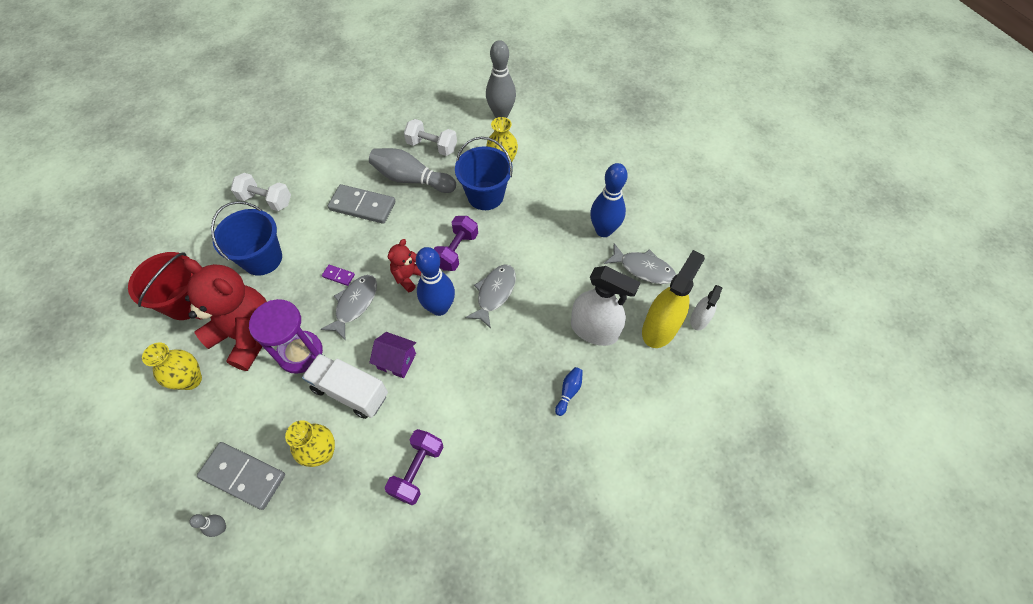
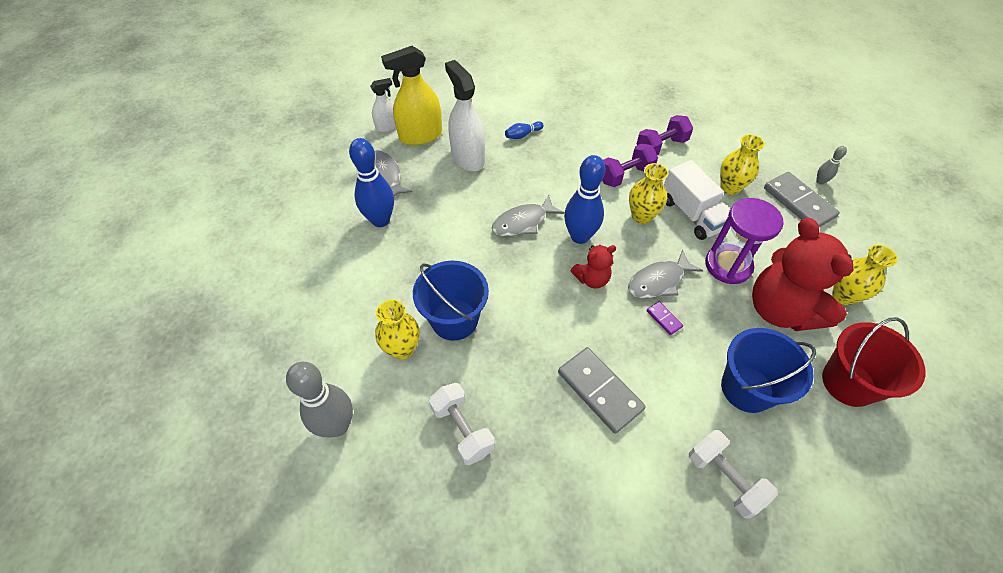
camera: 145 degrees left, 5 degrees down
grey bowling pin [369,148,456,193] -> none
purple house [369,332,416,378] -> yellow vase [629,163,668,224]
purple dumbbell [434,216,478,271] -> purple dumbbell moved to [602,143,658,187]

